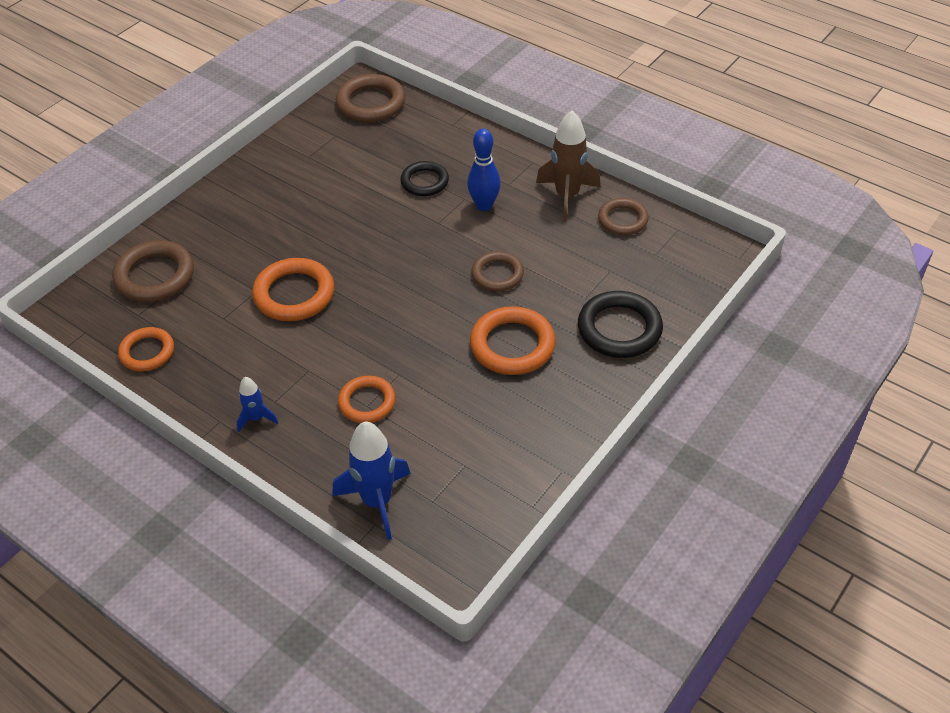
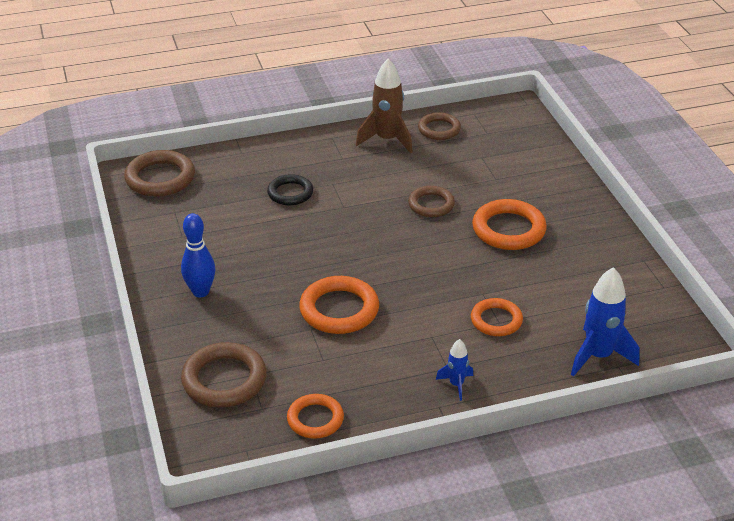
camera: 55 degrees left, 10 degrees down
blue bowling pin [467,129,501,211] -> blue bowling pin moved to [181,213,215,297]
black ring [578,291,663,358] -> none

